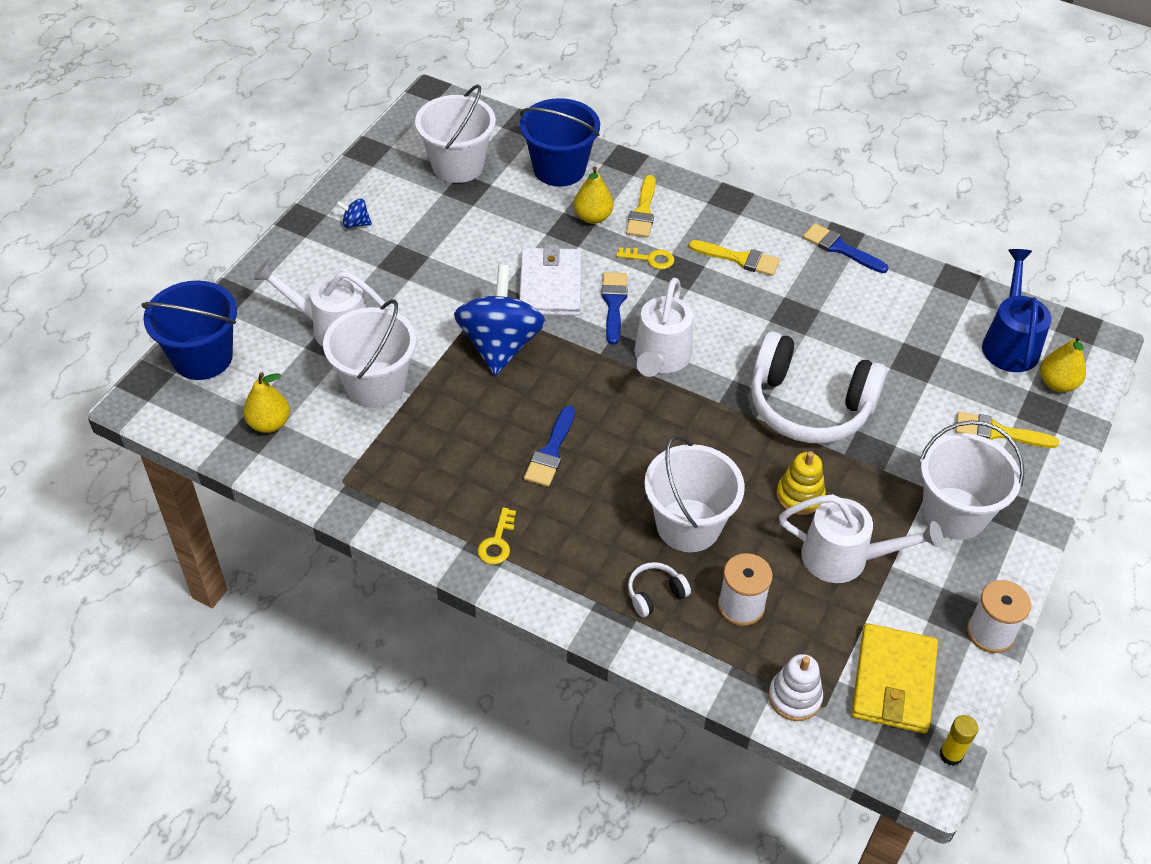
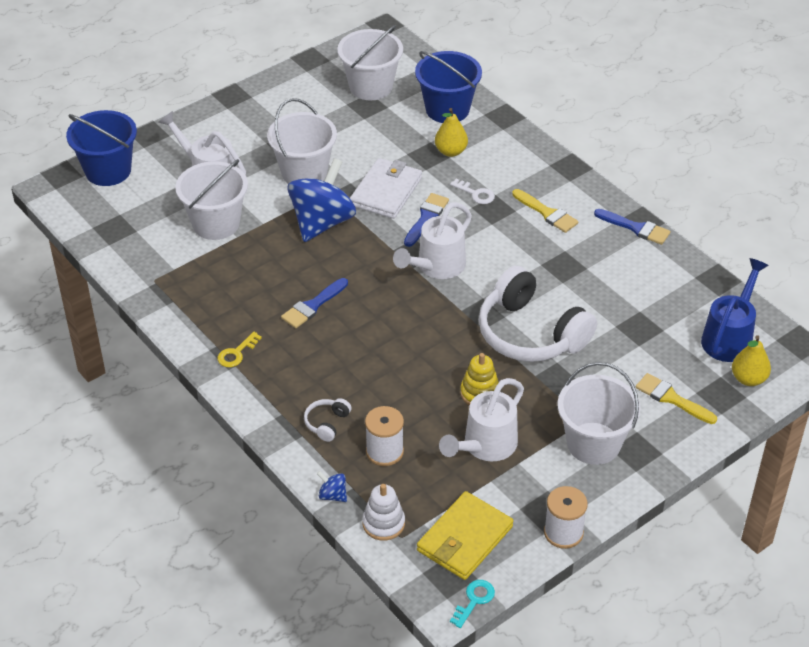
camera: 25 degrees right, 5 degrees down
yellow pear [243,372,290,433] -> none
blue spinning top [336,198,372,228] -> blue spinning top moved to [317,471,347,502]
yellow key [616,247,674,270] -> white key [450,179,495,204]
yellow brush [626,175,656,237] -> none
white headphones [628,562,691,617] -> white headphones turned 60 degrees counterclockwise [304,398,352,442]
white bucket [644,435,745,552] -> white bucket moved to [267,98,337,184]
white watering can [779,494,943,583] -> white watering can turned 90 degrees clockwise [439,378,524,461]
blue brush [803,223,888,273] -> blue brush turned 150 degrees clockwise [594,209,670,245]
yellow glue stick [939,715,978,766] -> turquoise key [450,580,495,628]

